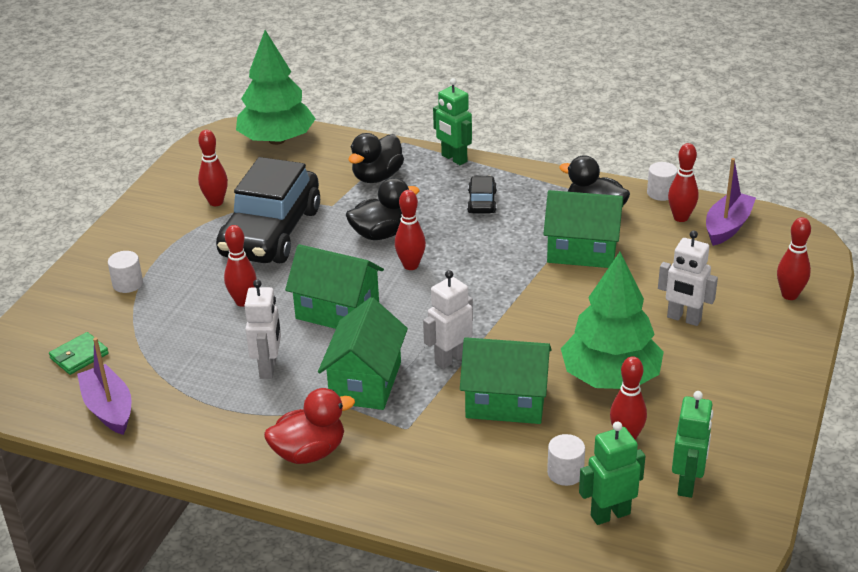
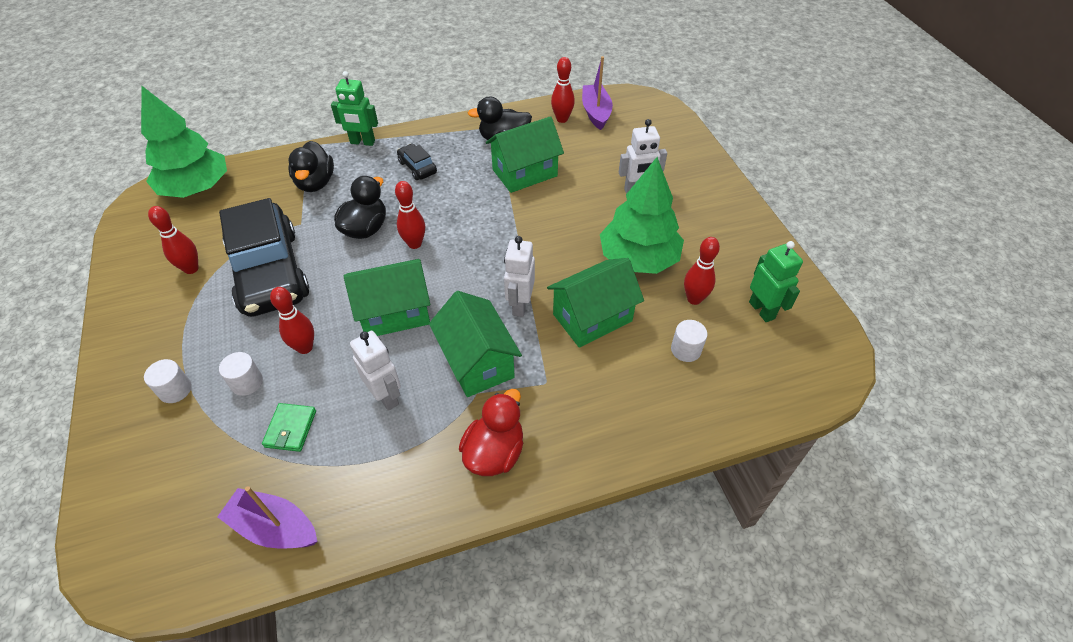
camera: 40 degrees left, 15 degrees up
green wallet [49,332,109,375] -> green wallet moved to [262,403,316,452]
green robot [579,421,645,525] -> none
white cylinder [647,162,678,201] -> white cylinder moved to [219,352,263,396]
red bowling pin [777,217,811,300] -> none

